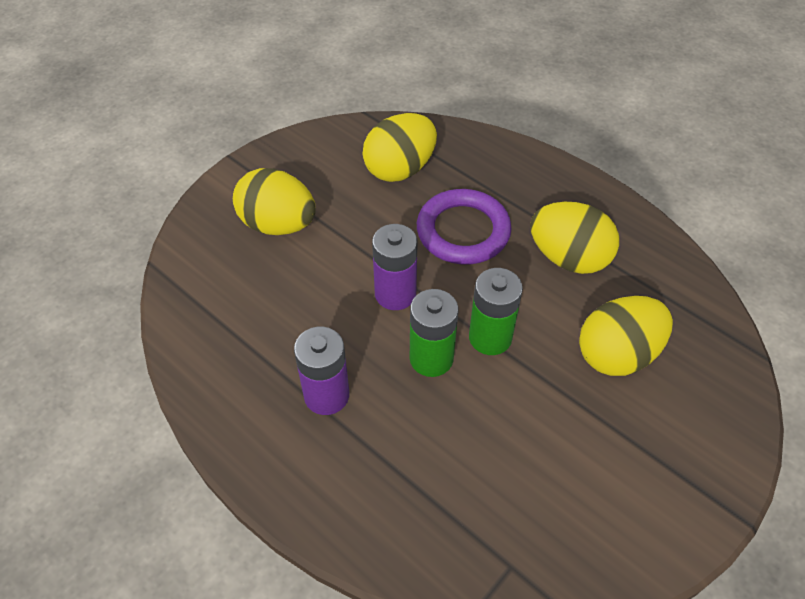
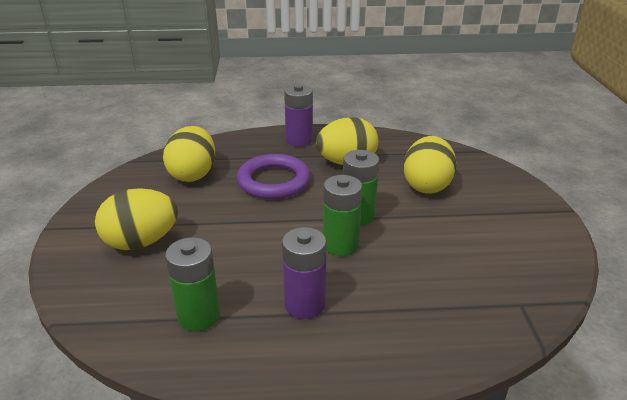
camera: 45 degrees left, 20 degrees down
purple battery [372,224,418,310] -> purple battery moved to [284,84,313,147]
none -> green battery [165,237,220,331]

